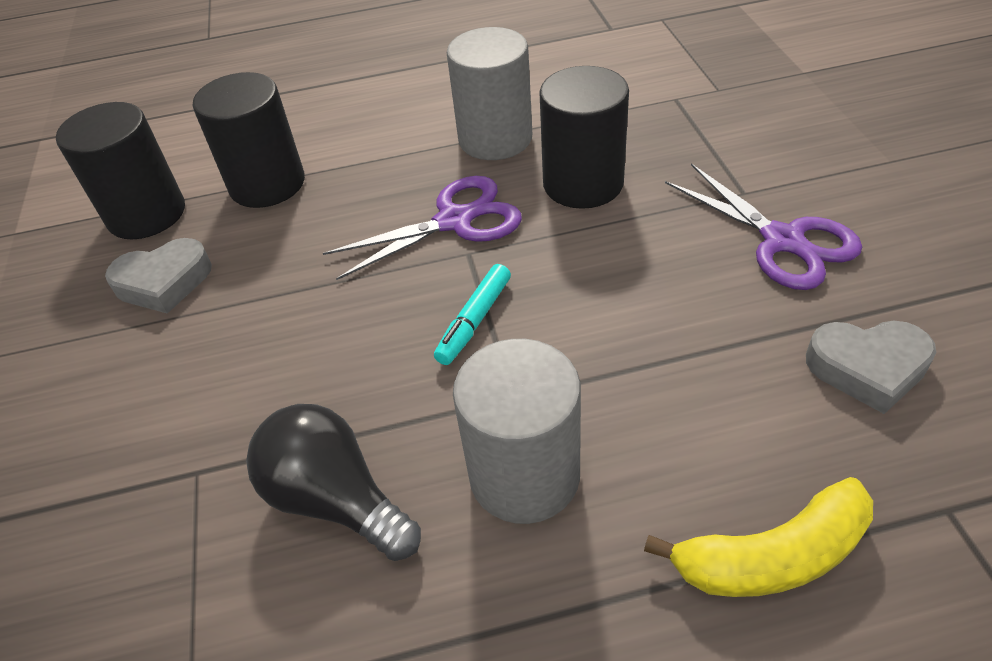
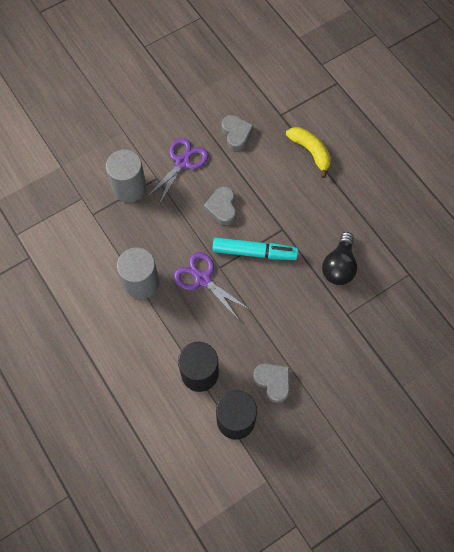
camera: 115 degrees left, 20 degrees up
turquoise marker [434,264,511,365] -> turquoise marker [212,238,298,260], size x1.74
grey cylinder [453,339,581,524] -> grey cylinder moved to [106,149,146,202]
black cylinder [539,66,629,209] -> none
none -> grey heart [204,186,236,225]

